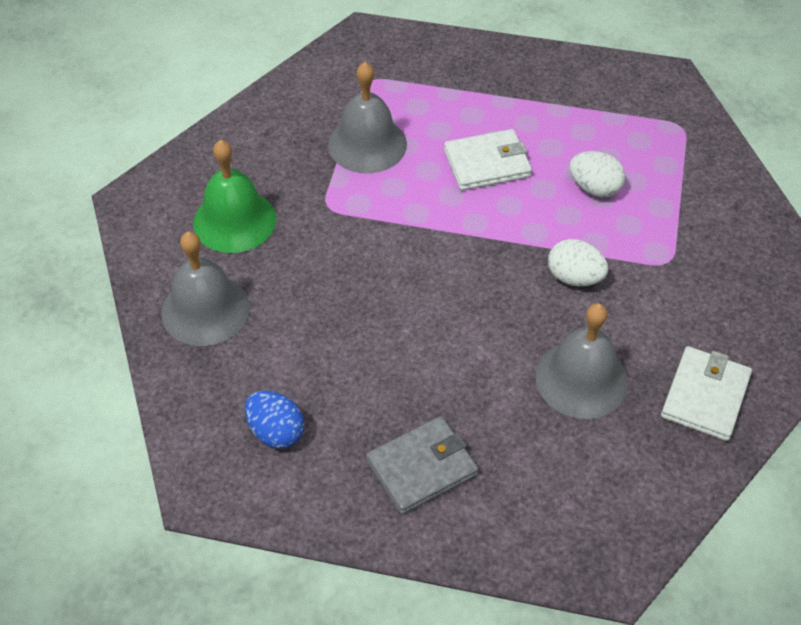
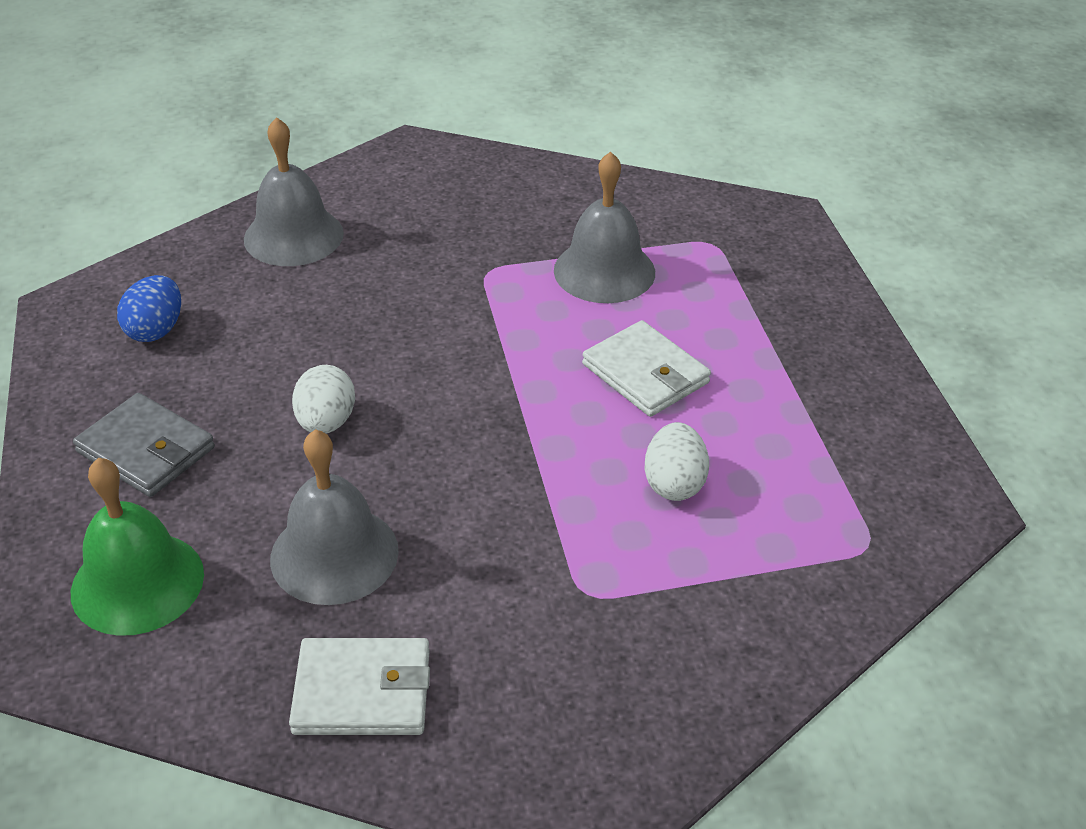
camera: 65 degrees right, 10 degrees down
green bell [193,140,276,253] -> green bell moved to [71,458,204,636]
white egg [548,239,608,286] -> white egg moved to [292,365,355,434]

